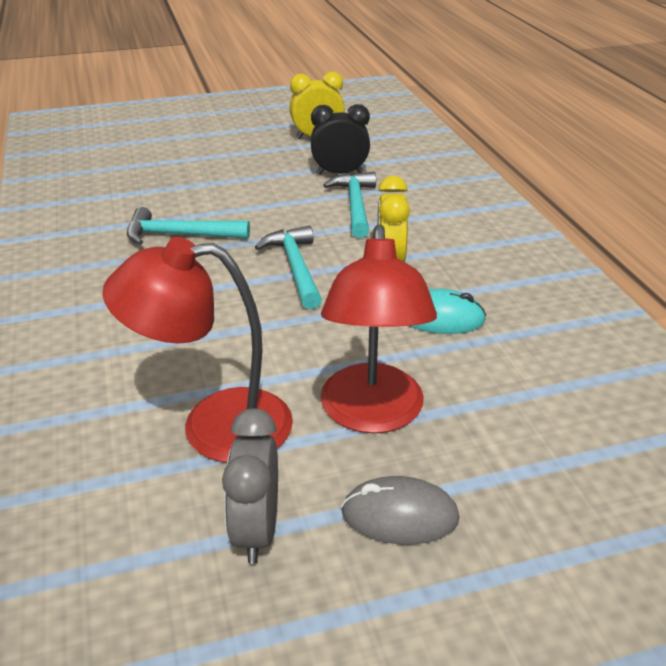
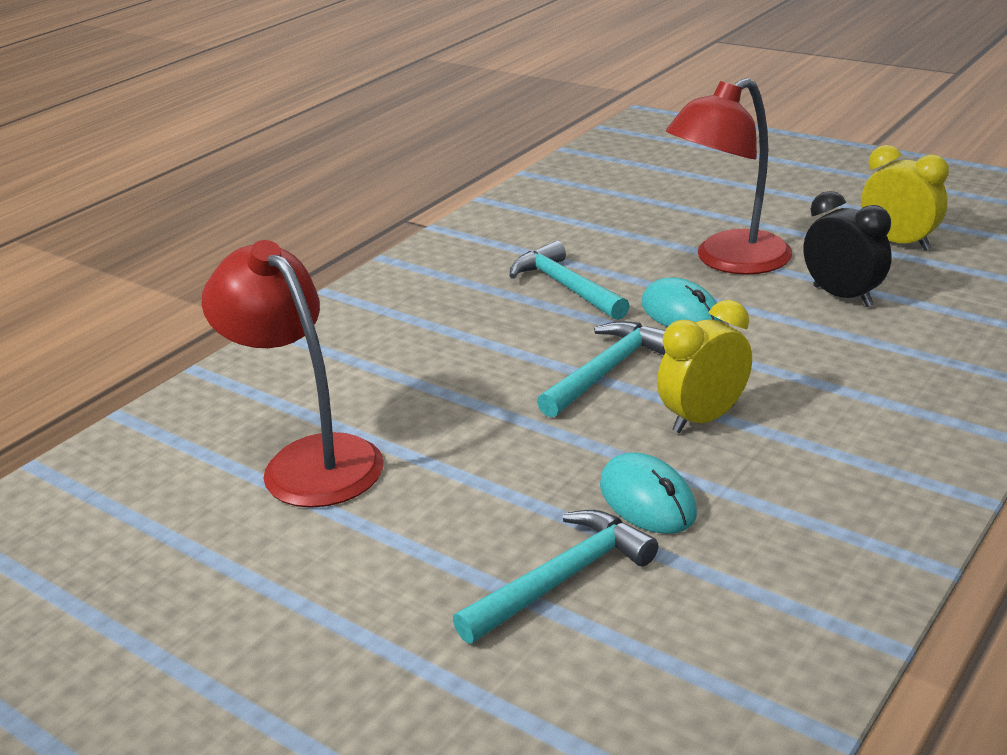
camera: 55 degrees right, 5 degrees down
grey clock [222,408,278,564] -> none
red lamp [321,224,437,433] -> red lamp moved to [666,78,792,275]
turquoise hammer [323,172,376,238] -> turquoise hammer moved to [453,510,658,644]
grey mouse [341,476,459,545] -> none
none -> turquoise mouse [642,277,722,327]

